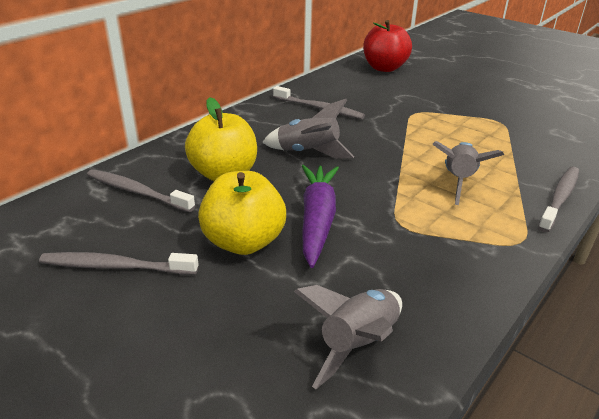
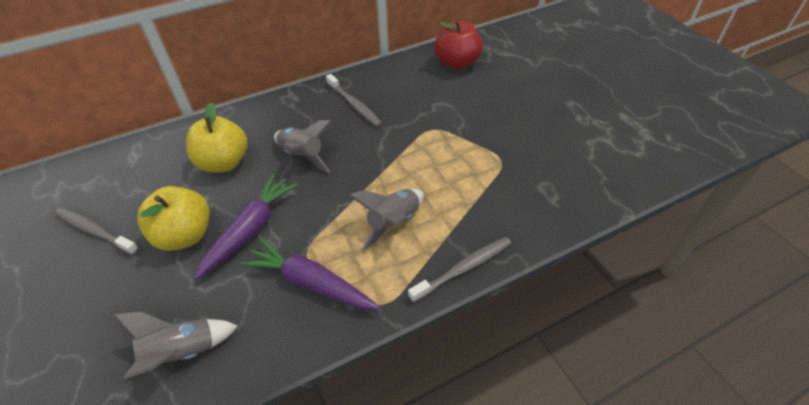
camera: 25 degrees right, 15 degrees up
grey toothbrush [87,169,195,212] -> none
none -> purple carrot [240,238,379,310]

